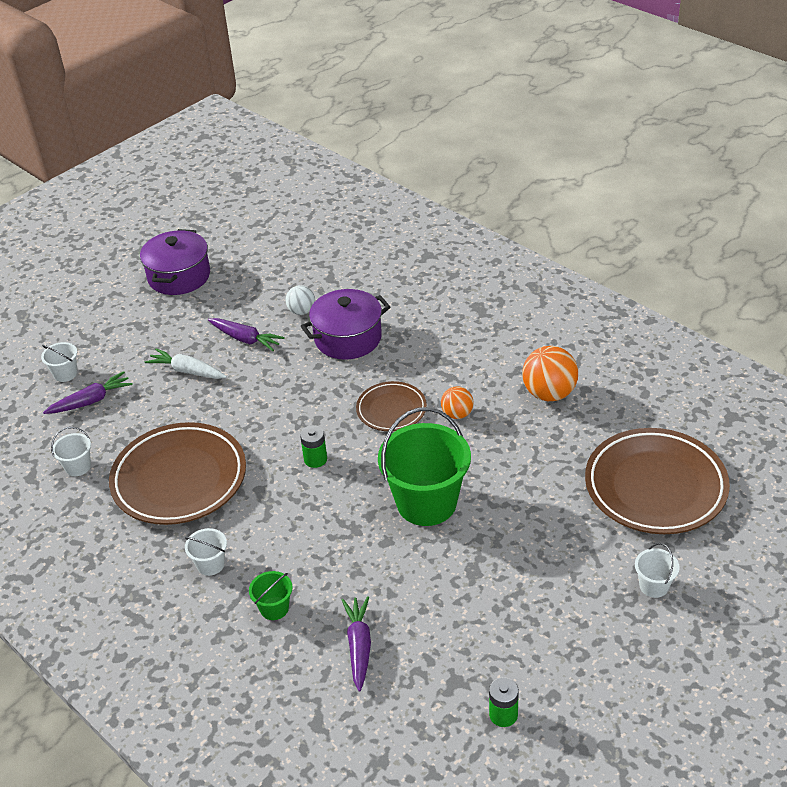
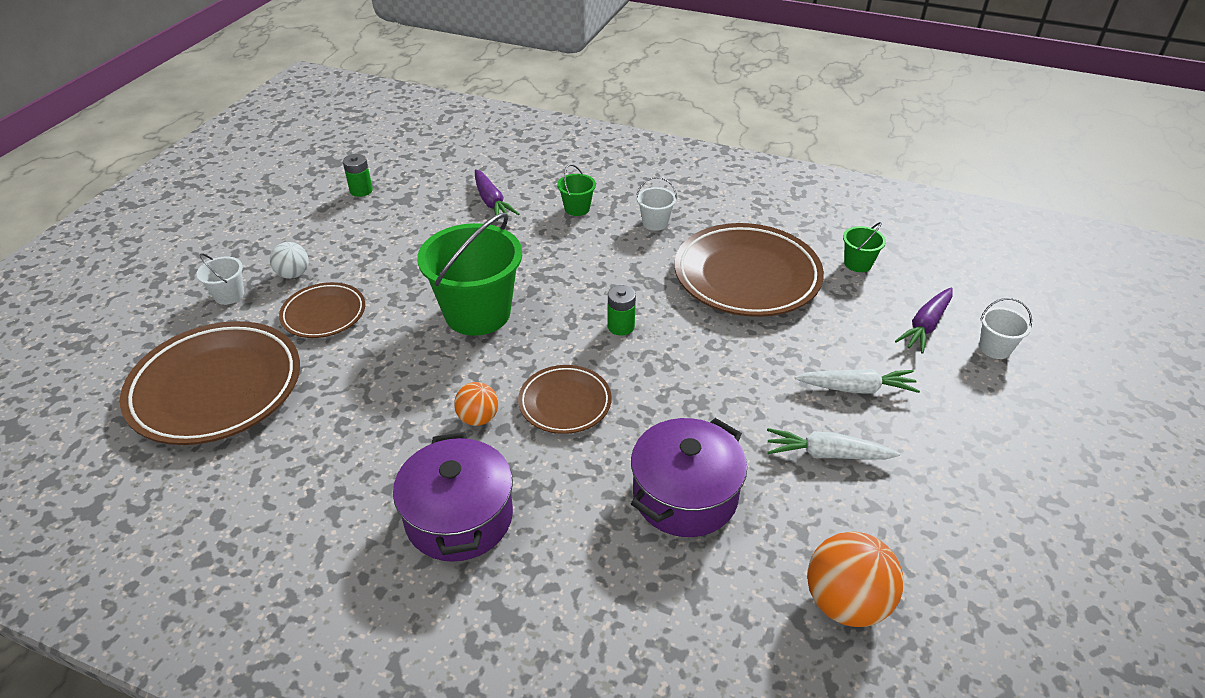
camera: 155 degrees right, 0 degrees up
white bucket [51,427,91,476] -> green bucket [843,222,886,272]
purple pot [140,229,210,295] -> purple pot moved to [393,432,513,562]
purple carrot [208,318,285,351] -> white carrot [767,428,900,460]
white ball [286,285,315,315] -> white ball moved to [270,242,309,279]
orange ball [522,346,578,401] -> orange ball moved to [807,531,904,627]
none -> brown plate [279,282,365,338]

